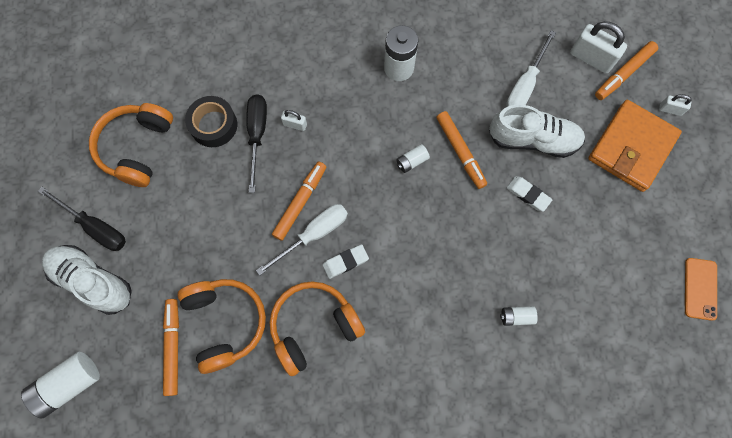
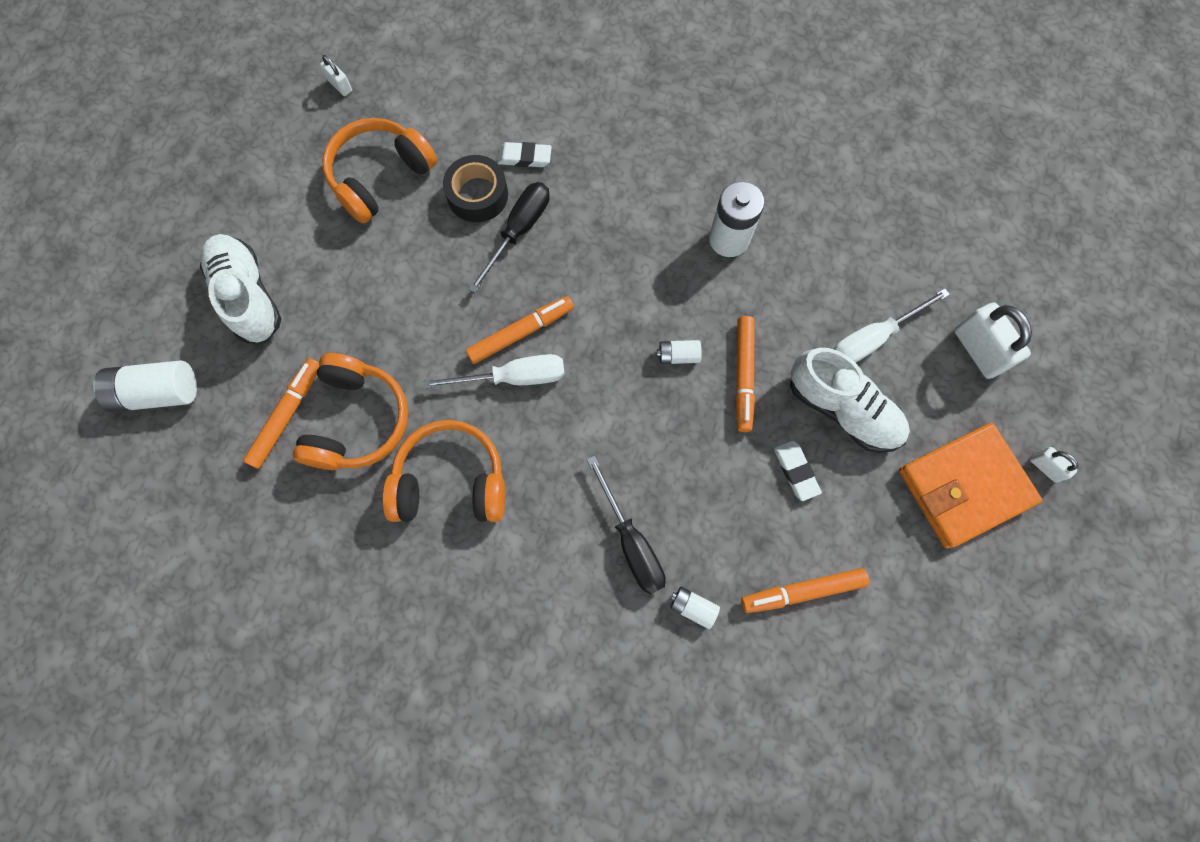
camera: 30 degrees right, 0 degrees up
black screwdriver [38,187,126,251] -> black screwdriver moved to [587,456,666,595]
white padlock [281,110,307,131] -> white padlock moved to [320,55,352,96]
white eraser [322,244,369,279] -> white eraser moved to [497,142,552,167]
orange marker [595,41,658,100] -> orange marker moved to [741,568,870,613]
orange phone [685,258,717,321] -> none

